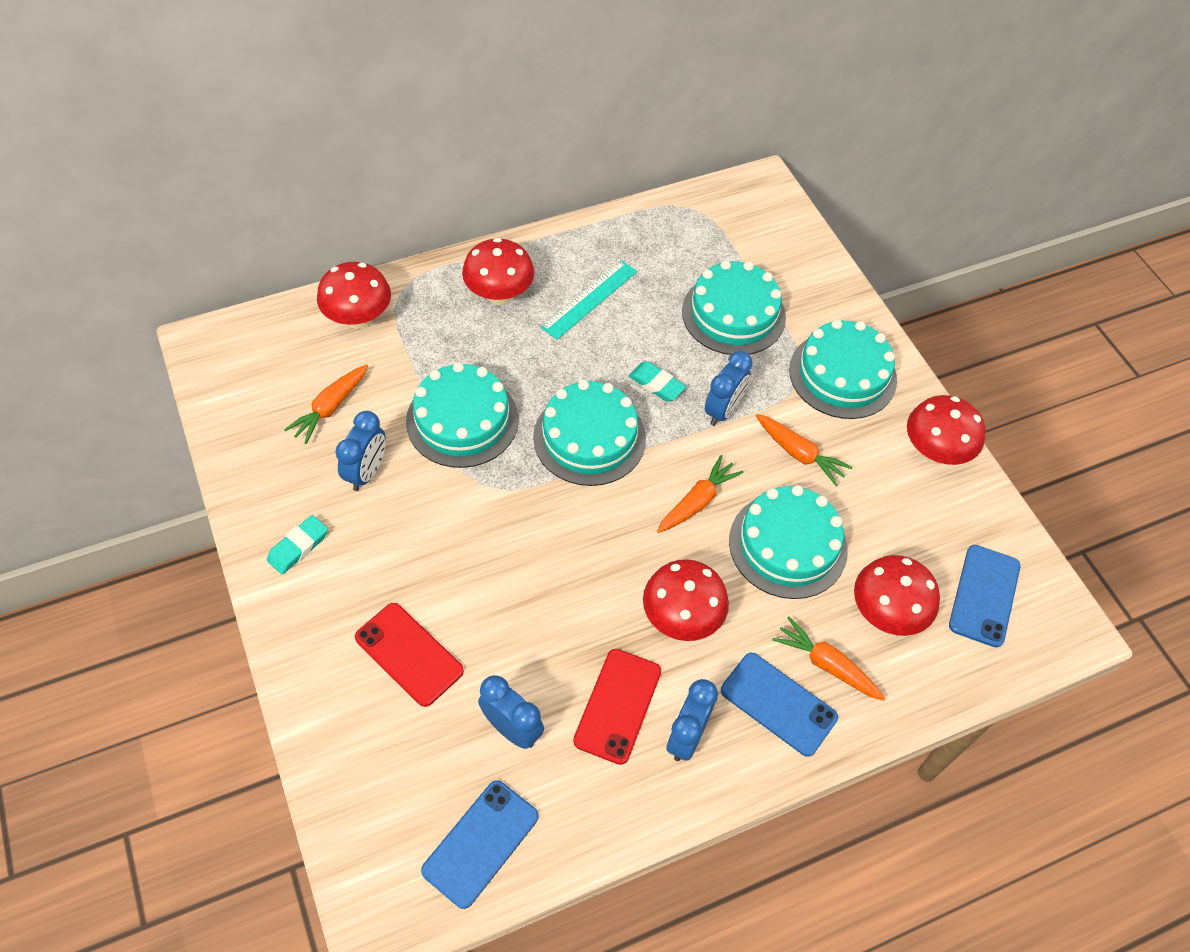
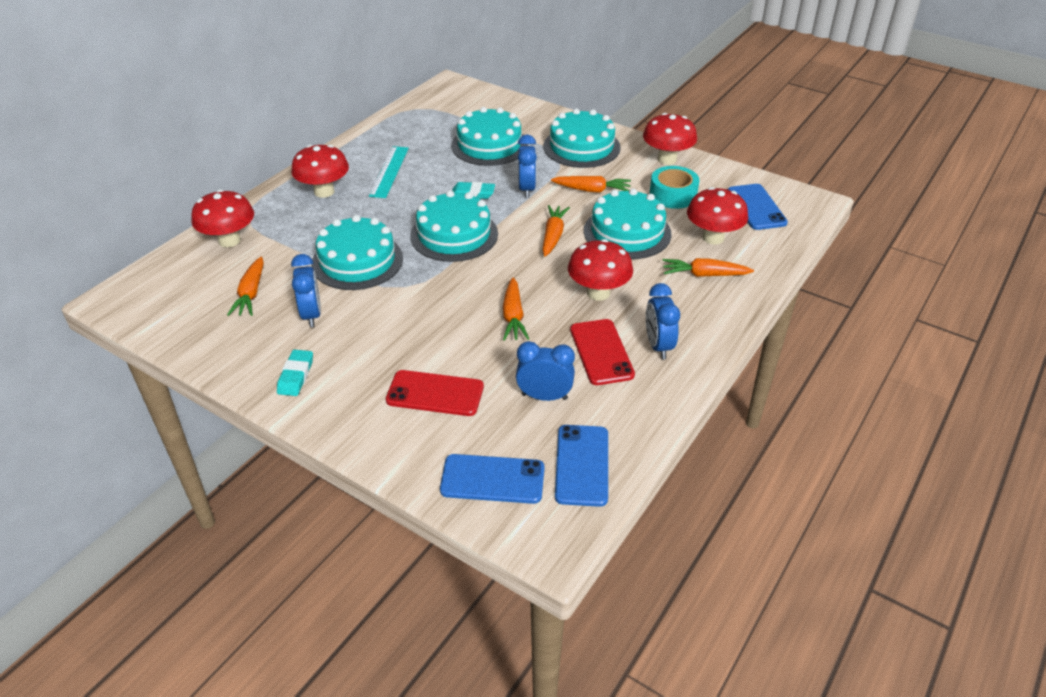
camera: 30 degrees left, 15 degrees down
blue phone [721,653,838,757] -> blue phone moved to [440,454,545,504]
none -> orange carrot [503,278,529,341]
none -> turquoise tape [649,166,700,209]

